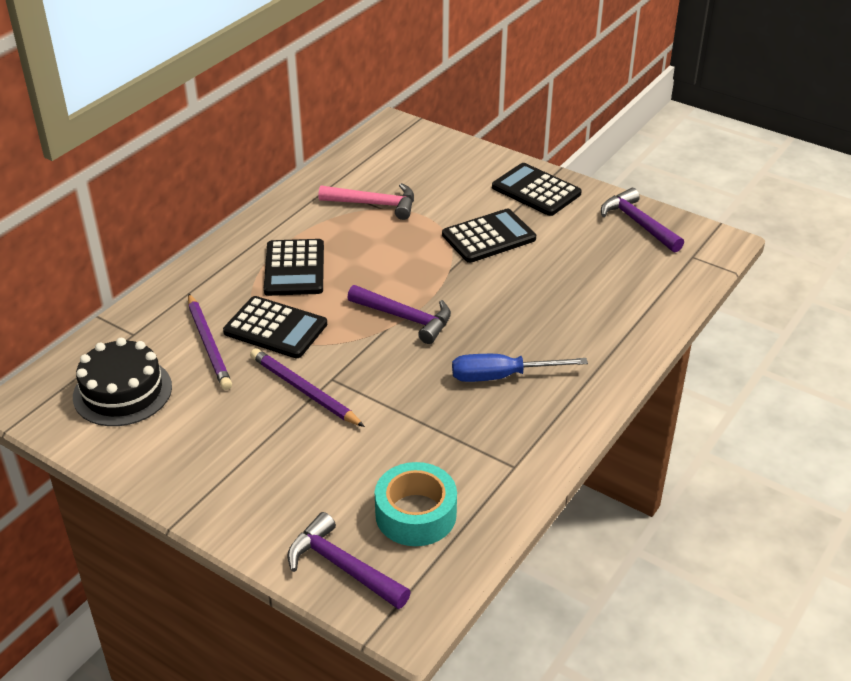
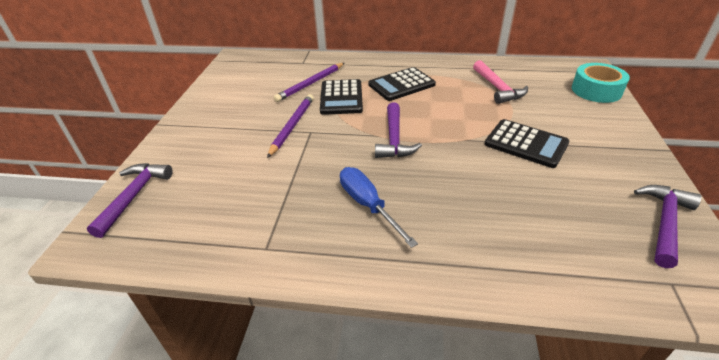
camera: 65 degrees right, 0 degrees up
black cake [73,338,172,426] -> none
turquoise tape [375,462,457,546] -> turquoise tape moved to [572,63,630,103]
black calculator [492,163,582,216] -> none

